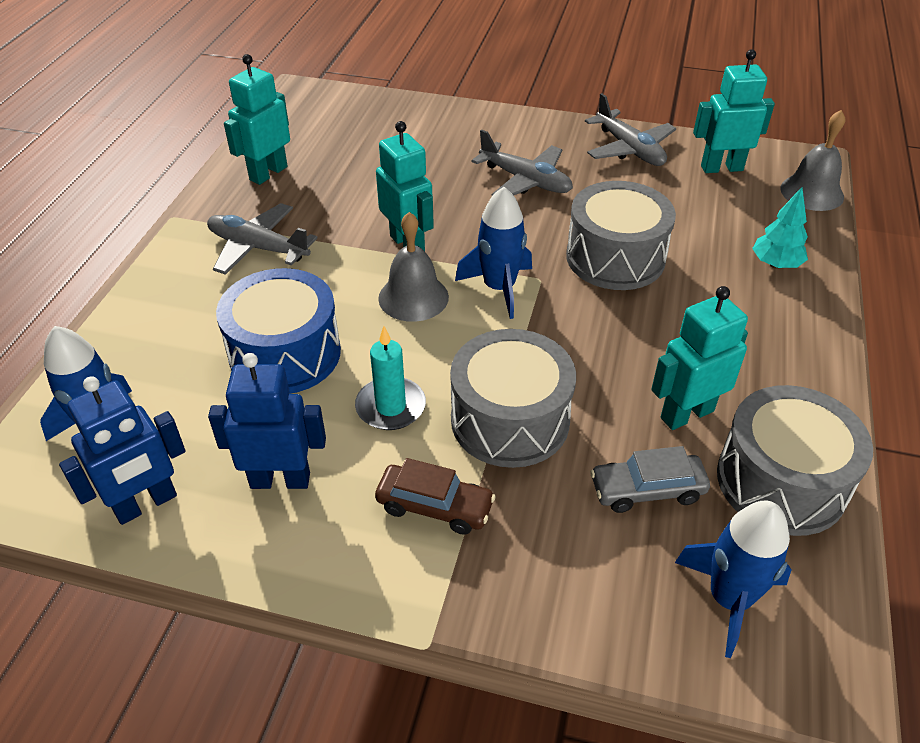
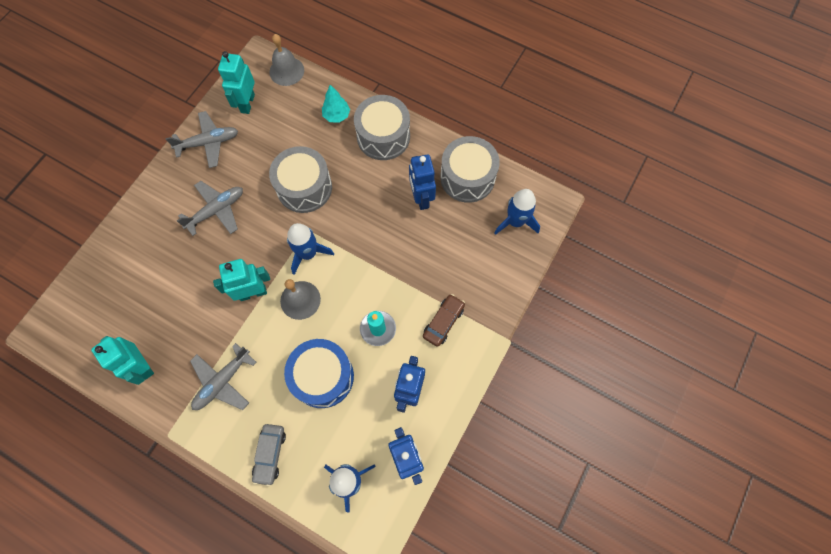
camera: 75 degrees left, 25 degrees up
grey drum [450,329,576,468] -> grey drum moved to [354,95,410,160]
grey car [590,446,710,513] -> grey car moved to [252,424,286,486]
turquoise robot [651,286,748,430] -> blue robot [409,154,436,210]

